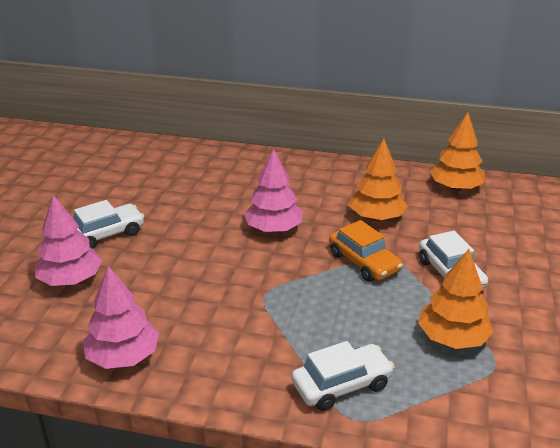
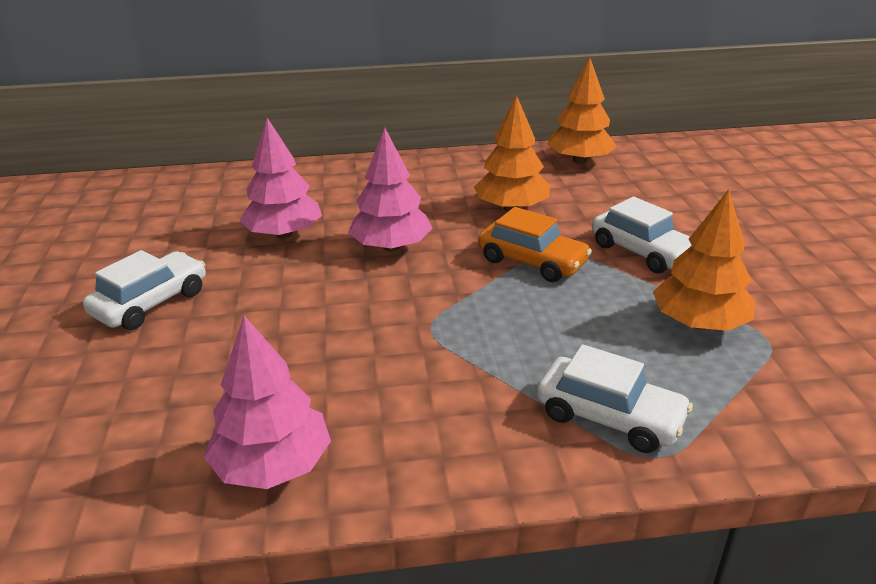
camera: 20 degrees left, 0 degrees up
pink tree [35,195,102,286] -> pink tree moved to [240,118,322,239]
white car [291,341,395,411] -> white car turned 75 degrees clockwise [537,344,693,453]

